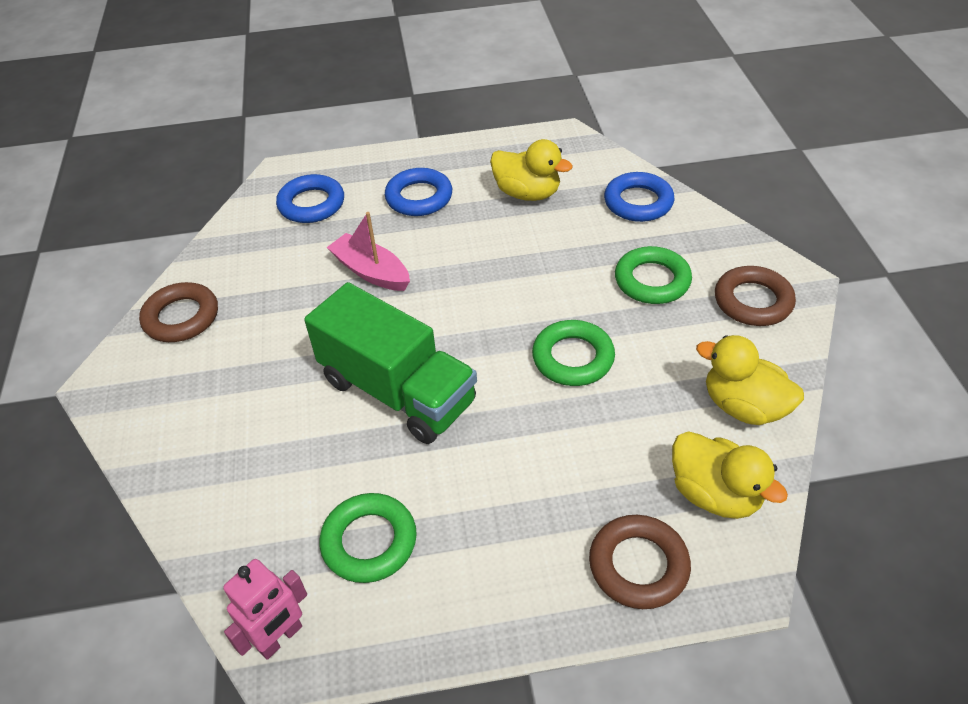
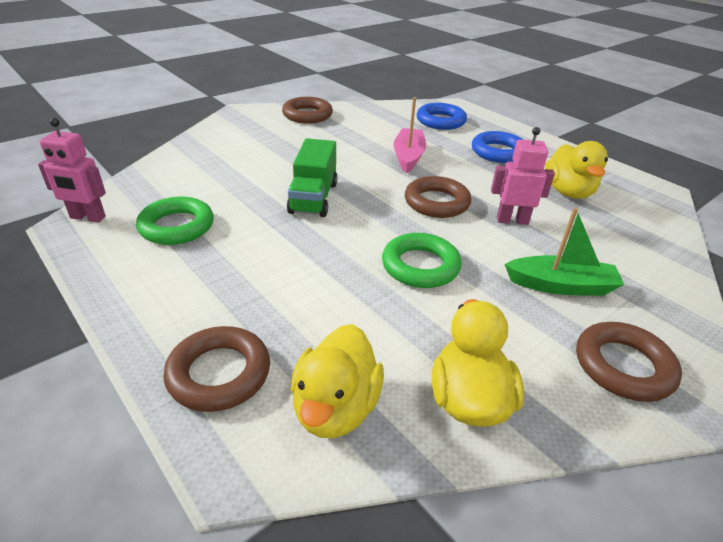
camera: 55 degrees right, 10 degrees down
green truck [304,282,477,444] -> green truck [287,138,337,217], size x0.65
blue ring [604,172,674,222] -> none
green ring [615,246,692,304] -> green boat [505,207,624,296]
none -> brown ring [405,176,472,218]
none -> pink robot [491,127,555,225]

